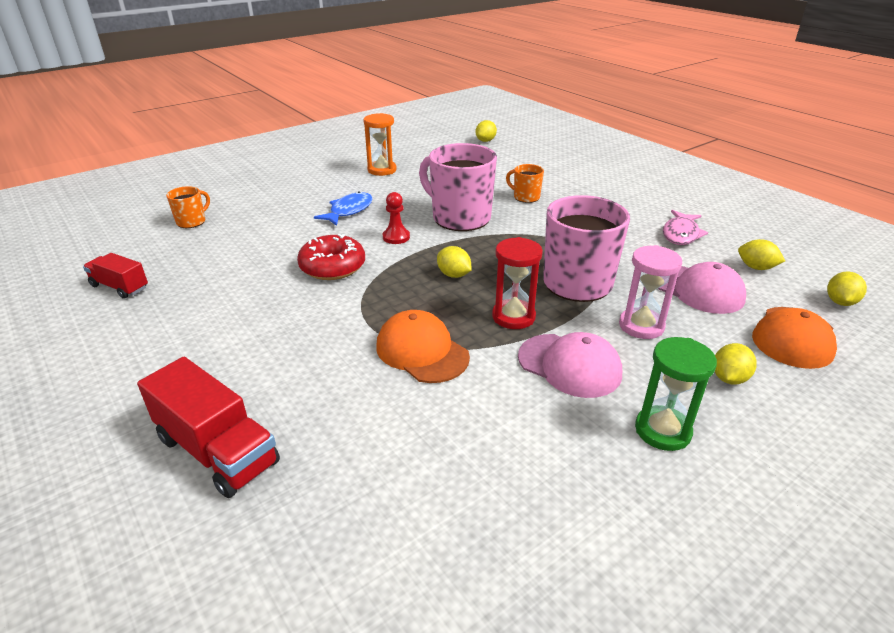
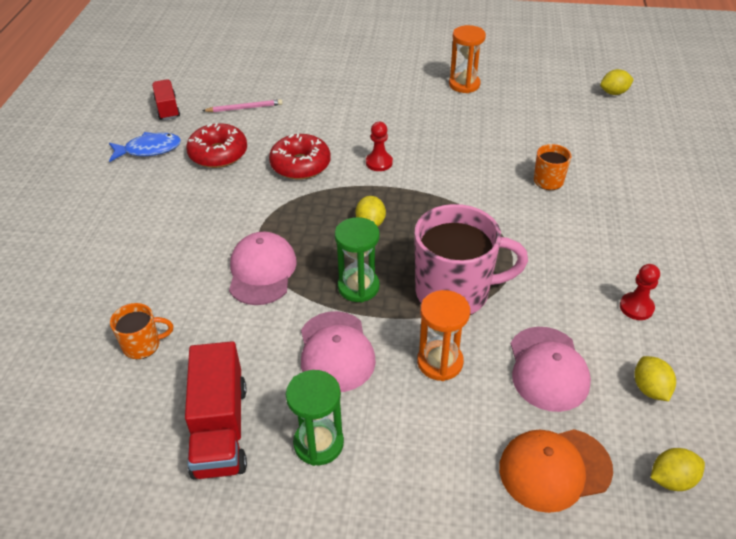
camera: 45 degrees right, 10 degrees up
red truck [137,357,280,498] -> red truck moved to [185,341,247,479]
orange mug [166,186,210,228] -> orange mug moved to [110,303,173,359]
blue fish [314,191,373,226] -> blue fish moved to [109,132,181,162]
orange cap [376,310,470,383] -> pink cap [229,232,297,305]
pink mug [419,143,497,231] -> none
red hourglass [492,237,543,329] -> green hourglass [335,217,380,302]
pink hourglass [619,245,682,339] -> orange hourglass [417,290,470,381]
pink fish [663,210,708,245] -> red pawn [620,264,660,320]
yellow lemon [715,343,757,385] -> none
none -> red donut [186,123,247,168]
none -> pink pencil [202,99,283,112]

